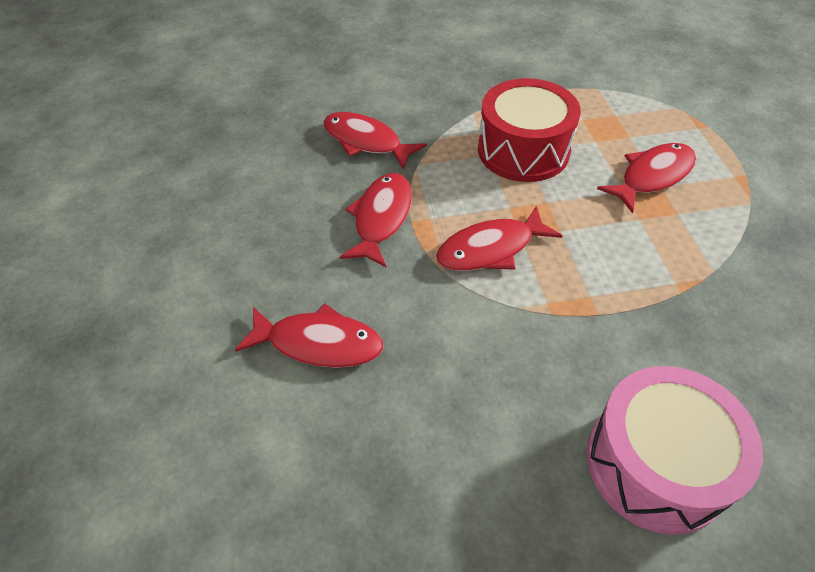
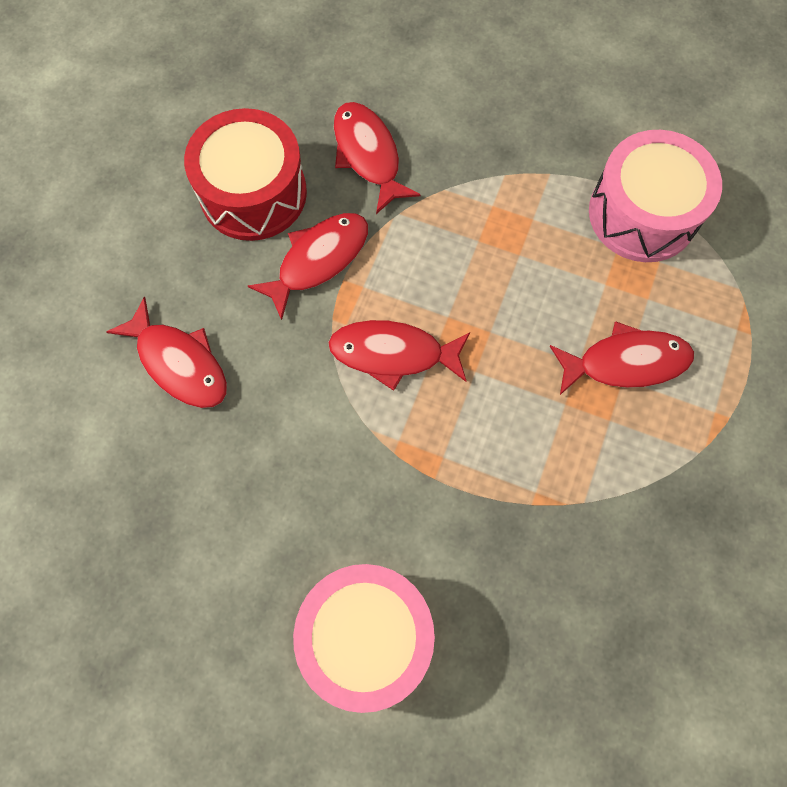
camera: 30 degrees right, 20 degrees up
red drum [478,78,581,182] -> red drum moved to [184,108,307,241]
none -> pink drum [589,130,722,262]

